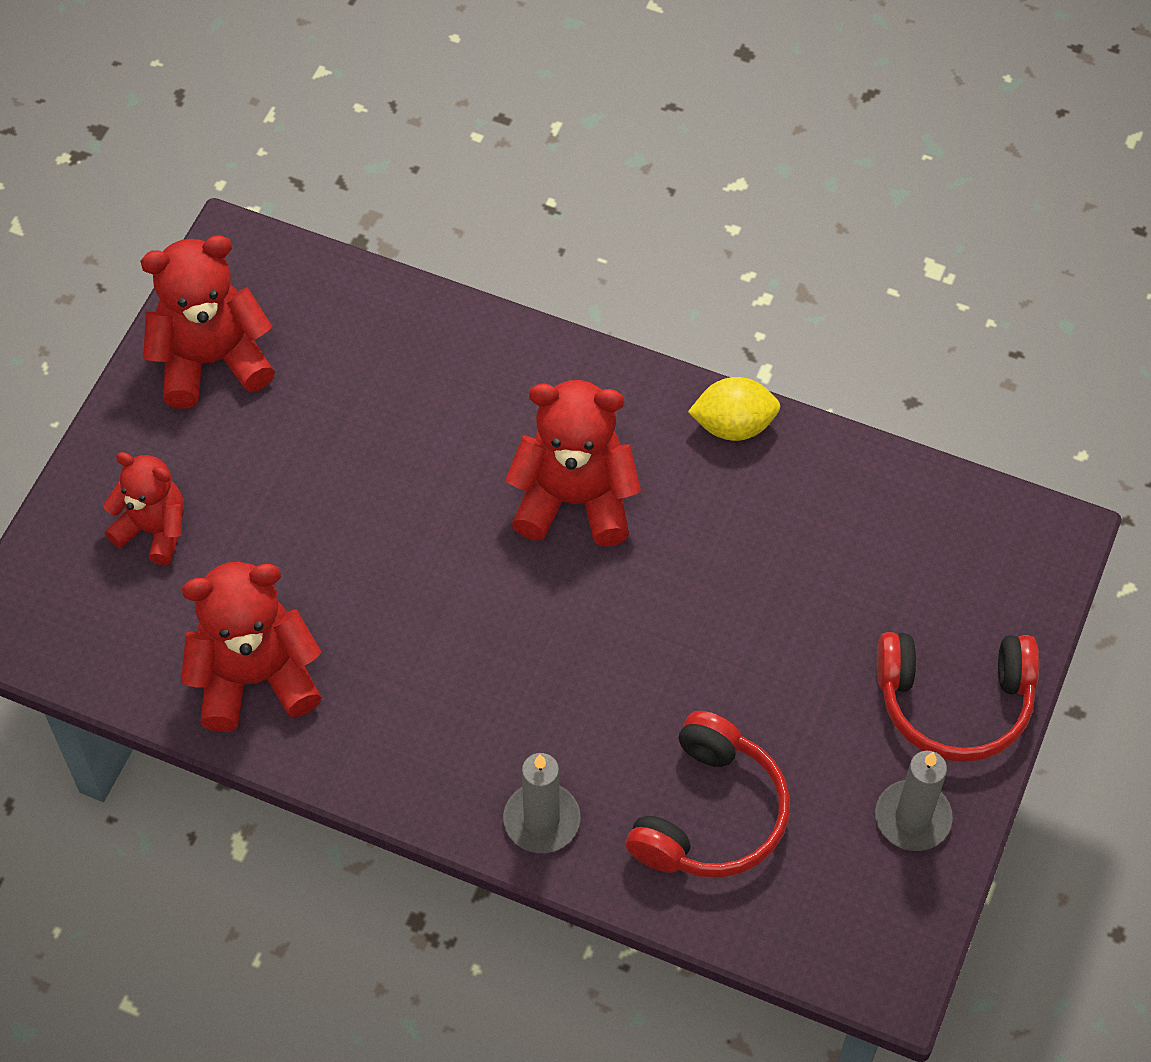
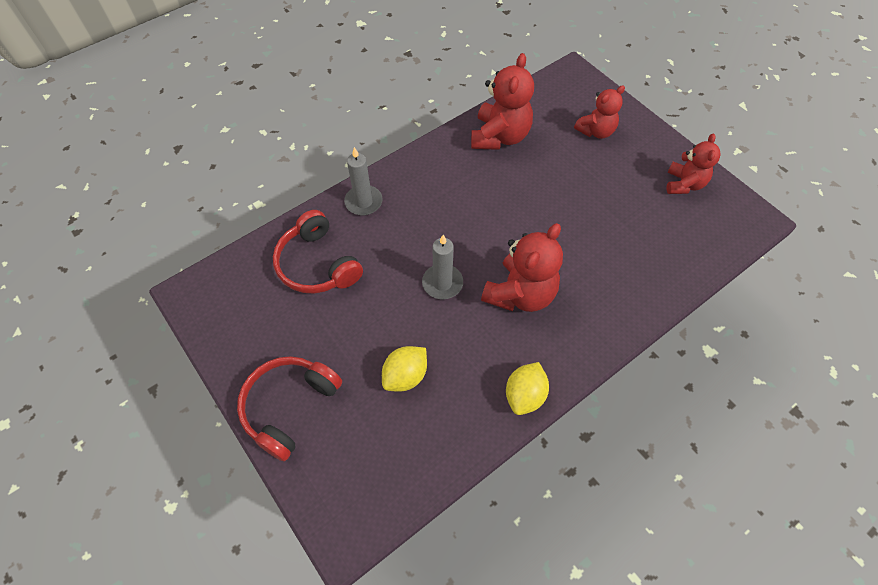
camera: 120 degrees right, 0 degrees up
red teddy bear [140,235,275,409] -> red teddy bear [667,134,721,194], size x0.64
grey candle [875,751,953,851] -> grey candle moved to [422,235,463,299]
none -> yellow lemon [382,346,427,392]

